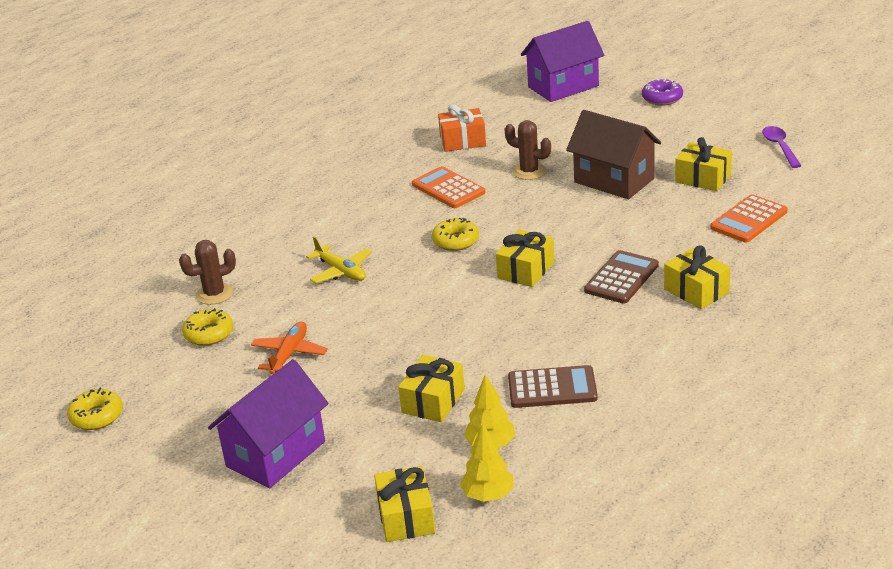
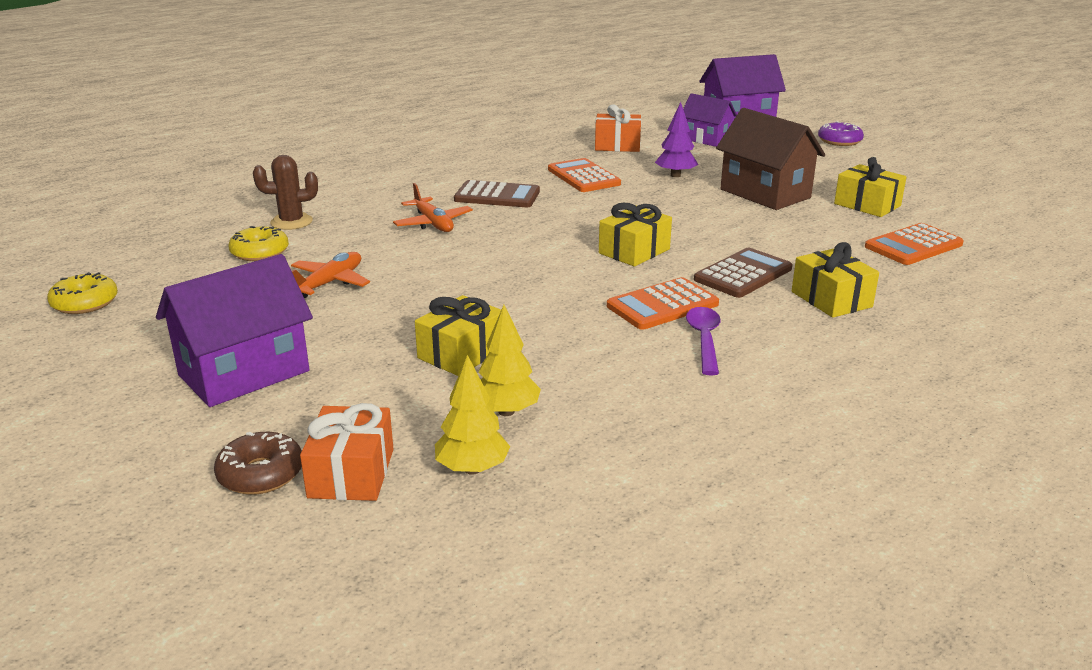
camera: 10 degrees right, 5 degrees down
yellow plane [306,236,372,283] -> orange plane [393,183,473,232]
yellow gift [374,466,435,542] -> orange gift [300,403,394,501]
yellow donut [432,218,479,251] -> none
brown cactus [504,120,551,180] -> purple tree [655,102,698,177]
brown calculator [508,365,598,408] -> brown calculator moved to [454,180,540,207]
purple spoon [762,126,801,168] -> purple spoon moved to [686,307,721,375]
none -> brown donut [214,432,302,495]
none -> orange calculator [607,277,719,330]
none -> purple house [683,93,737,147]

